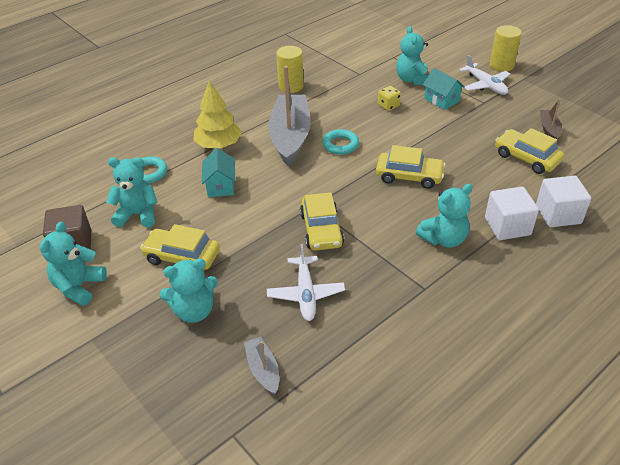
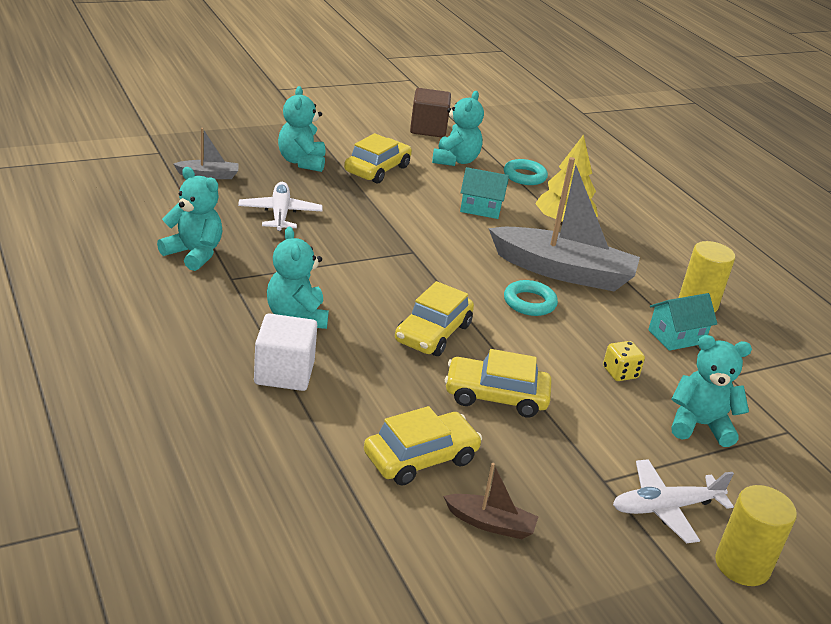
camera: 100 degrees right, 10 degrees down
turquoise teddy bear [39,221,107,306] -> turquoise teddy bear moved to [157,167,223,271]
white plane [267,244,345,321] -> white plane turned 75 degrees clockwise [238,182,323,231]
yellow car [300,192,344,251] -> yellow car moved to [445,349,551,417]
turquoise house [423,68,465,110] -> turquoise house moved to [648,293,717,351]
white cube [536,176,591,227] -> none

